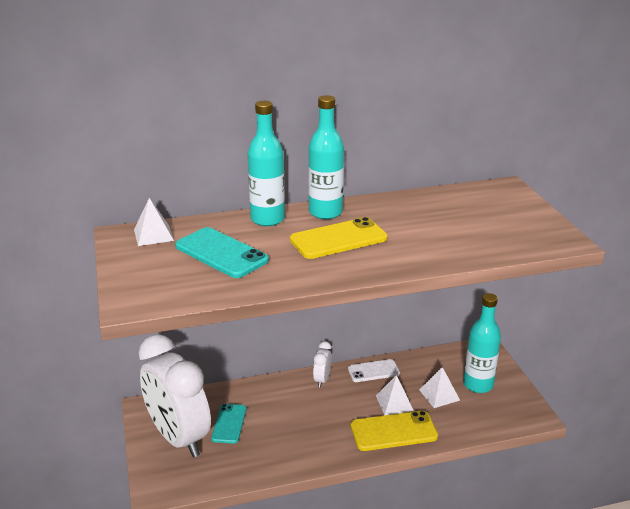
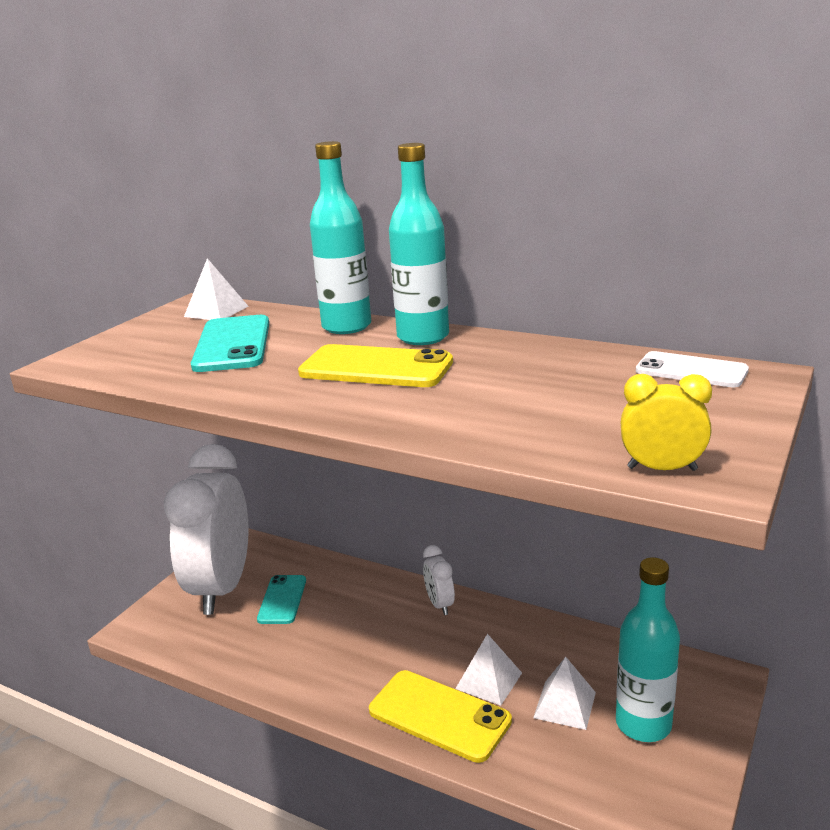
camera: 45 degrees right, 5 degrees down
turquoise phone [211,404,246,444] -> turquoise phone turned 45 degrees counterclockwise [257,575,306,624]
white clock [313,341,332,388] -> white clock turned 75 degrees counterclockwise [423,545,455,615]
white phone [348,359,400,382] -> white phone moved to [636,351,749,388]
none -> yellow clock [620,374,712,471]

